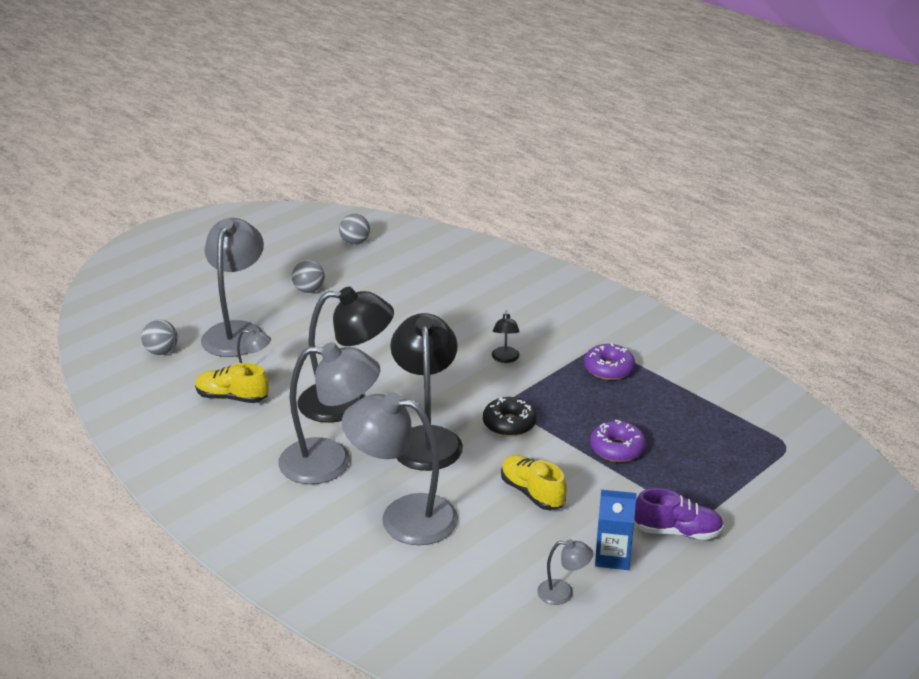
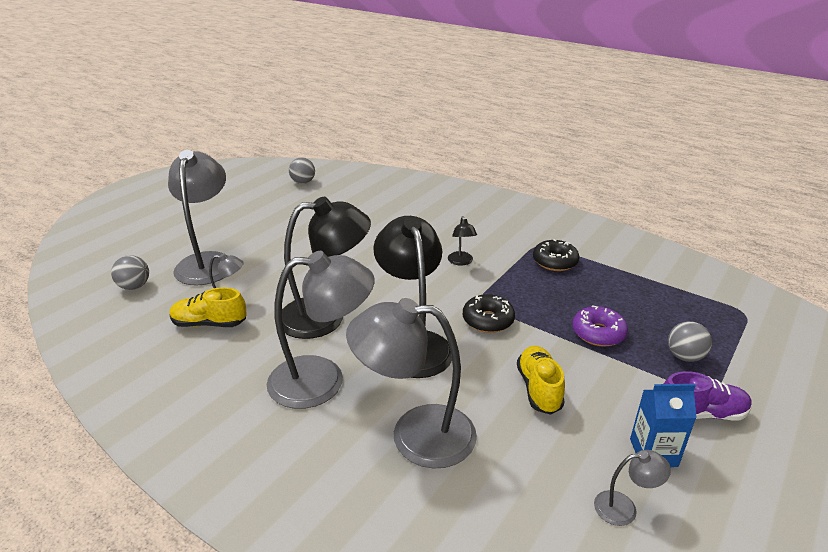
camera: 10 degrees left, 0 degrees up
grey ball [292,260,325,293] -> grey ball moved to [668,321,712,362]
yellow shoe [501,455,567,510] -> yellow shoe turned 45 degrees clockwise [517,346,565,415]
purple donut [584,343,635,380] -> black donut [533,239,580,271]

